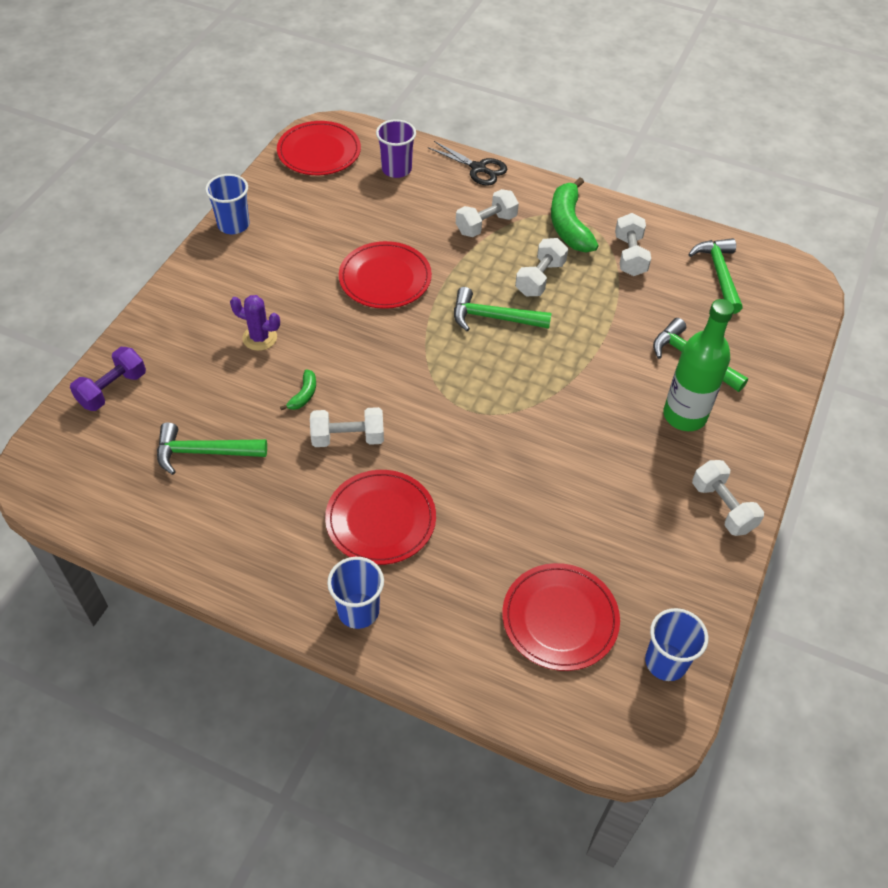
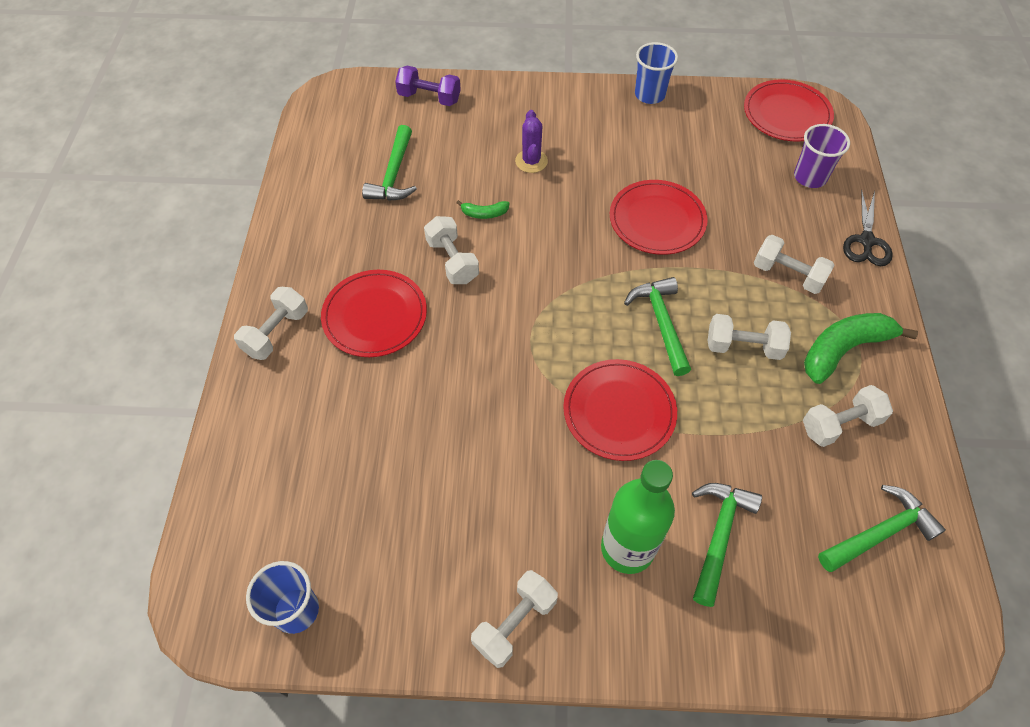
camera: 70 degrees right, 5 degrees up
green hammer [157,422,267,475] -> green hammer turned 150 degrees counterclockwise [362,125,417,201]
blue cup [327,557,384,629] -> white dumbbell [234,287,308,360]
red plate [502,563,620,671] -> red plate moved to [563,359,677,461]

